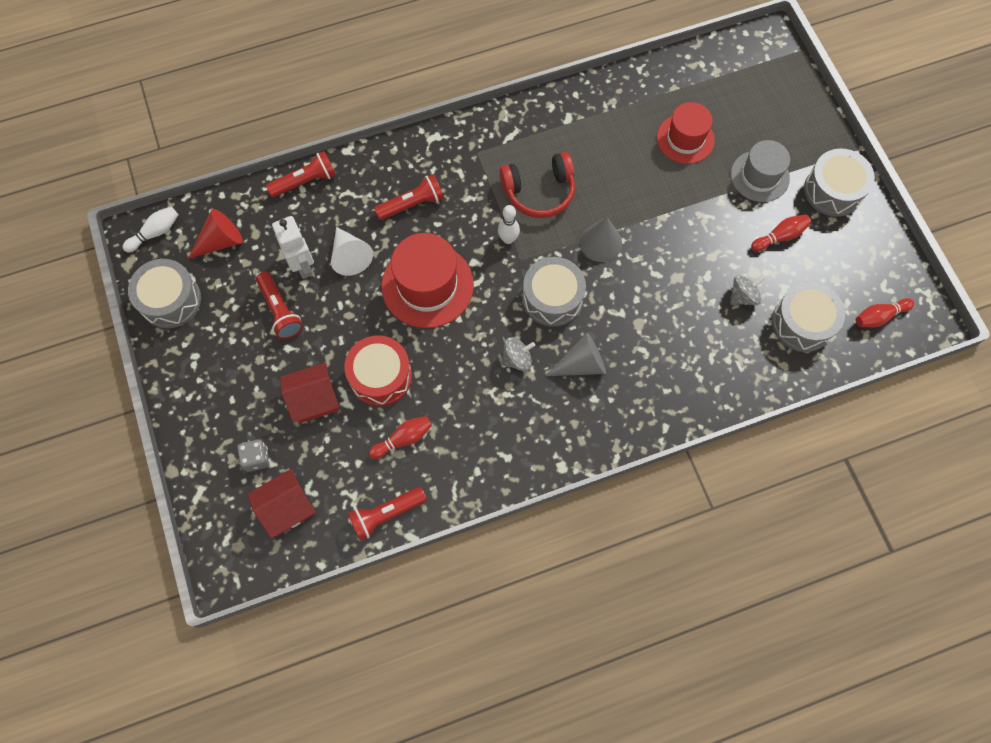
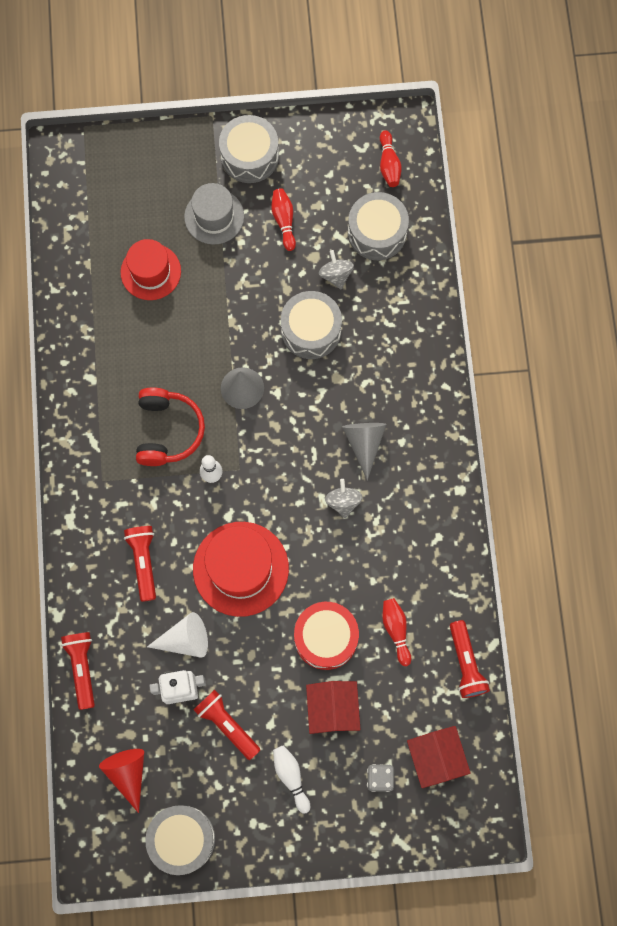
camera: 75 degrees left, 5 degrees up
white bowling pin [122,207,178,253] -> white bowling pin moved to [273,745,310,814]
red flashlight [256,272,303,339] -> red flashlight turned 120 degrees counterclockwise [194,690,260,760]
grey drum [522,257,586,327] -> grey drum moved to [281,291,342,359]

